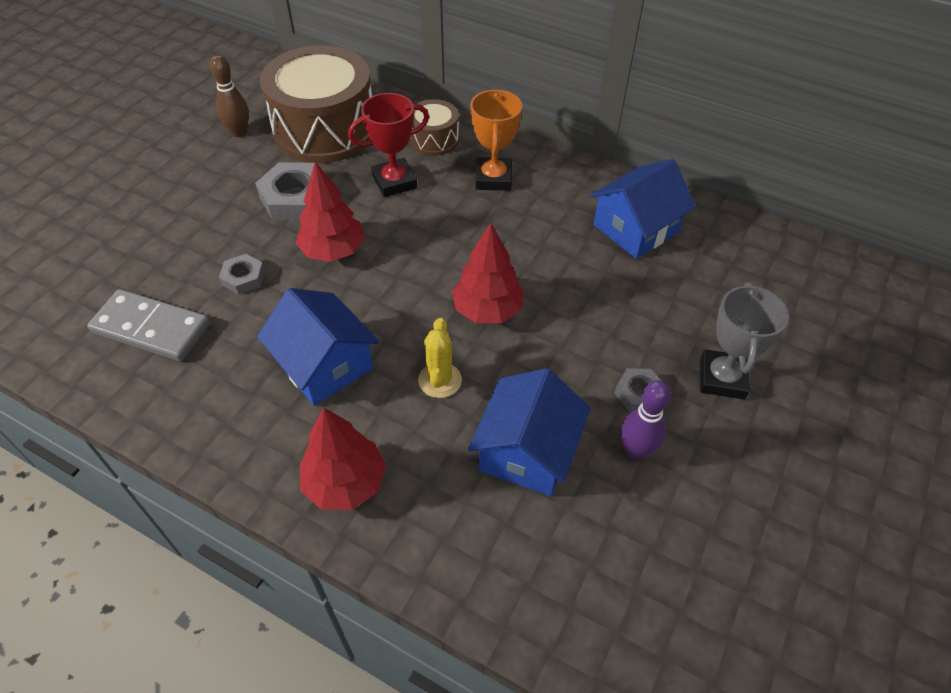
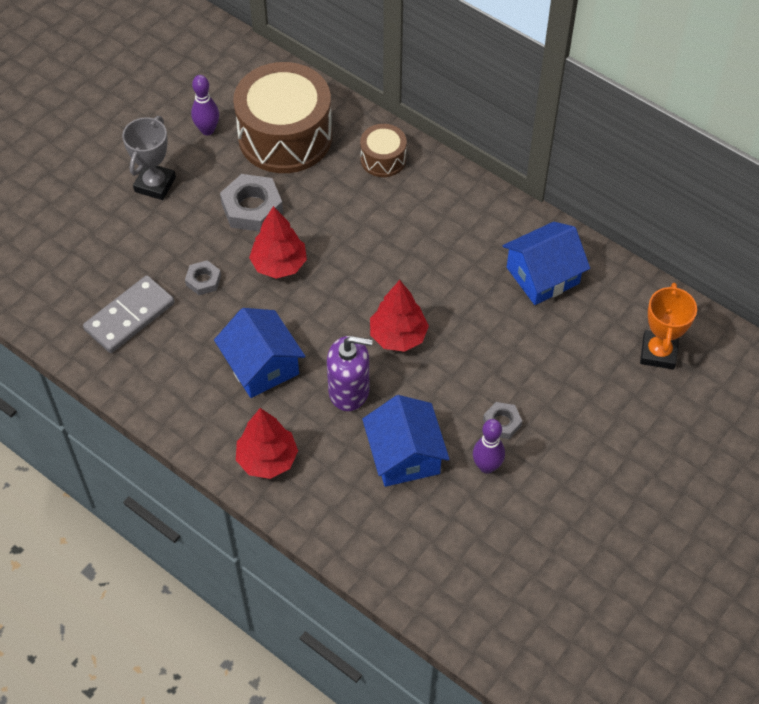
camera: 10 degrees right, 5 degrees up
grey domino [87,289,210,361] -> grey domino turned 75 degrees counterclockwise [83,275,174,353]
brown bowling pin [210,55,249,137] -> purple bowling pin [191,75,219,135]
red trophy [348,93,429,197] -> none
yellow cactus [418,318,462,398] -> purple soap dispenser [327,336,373,411]
blue house [468,368,590,496] -> blue house turned 45 degrees counterclockwise [362,395,449,487]
orange trophy [470,89,522,191] -> orange trophy moved to [640,283,697,369]
grey trophy [700,282,789,399] -> grey trophy moved to [122,116,176,200]

